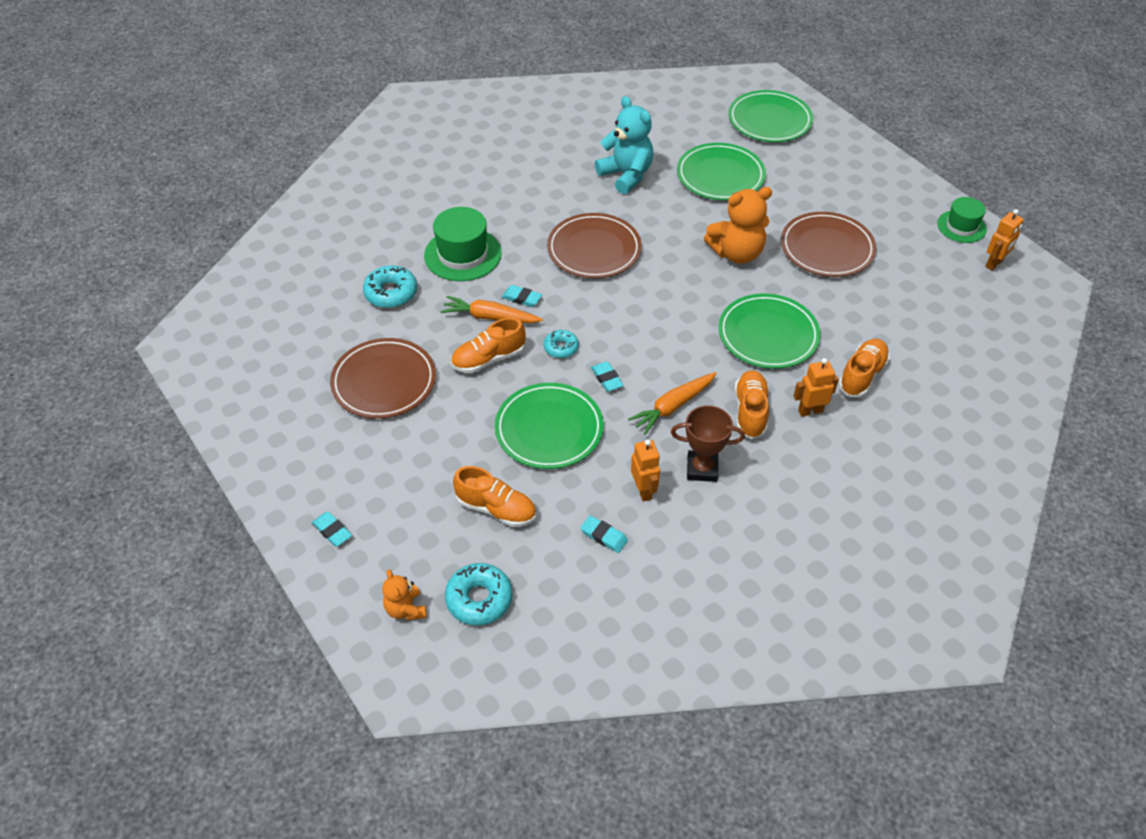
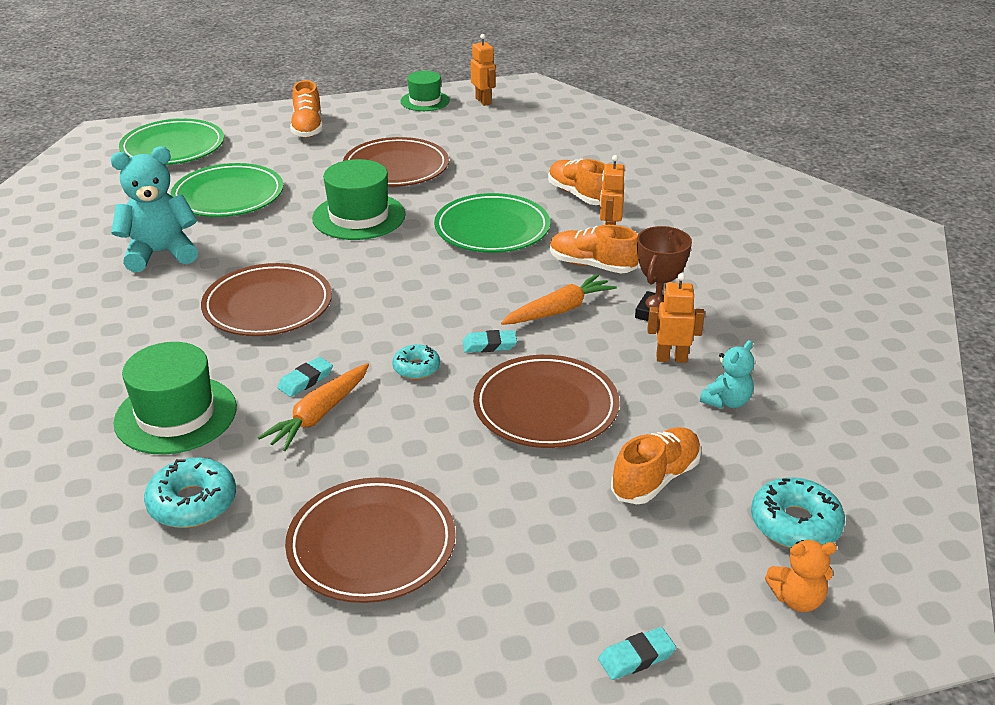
camera: 70 degrees left, 15 degrees down
orange shoe [451,318,526,373] -> orange shoe moved to [290,80,323,138]
green plate [495,383,604,469] -> brown plate [473,355,620,448]
turquoise eraser [580,515,628,553] -> turquoise teddy bear [700,340,754,409]
orange carrot [628,372,717,435] -> orange carrot turned 105 degrees counterclockwise [501,274,617,325]
orange teddy bear [704,187,772,264] -> green hat [312,159,406,240]

